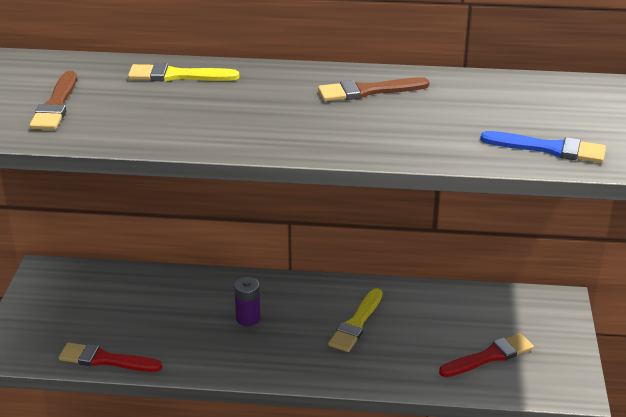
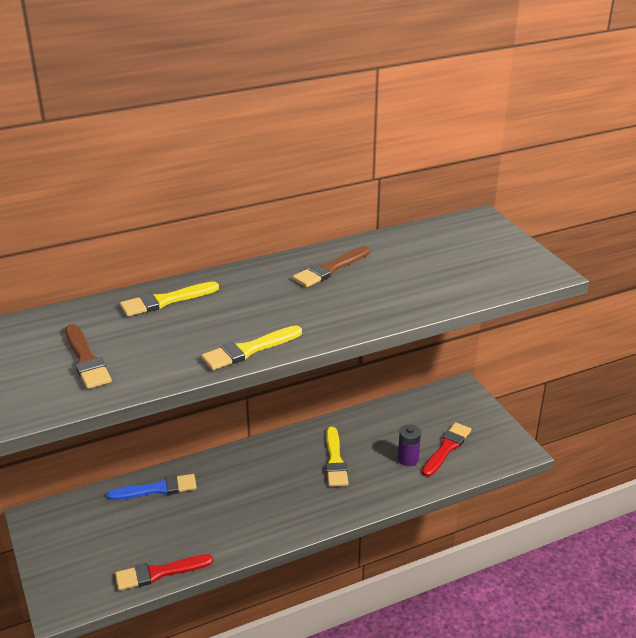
camera: 30 degrees left, 0 degrees up
purple battery [234,277,260,326] -> purple battery moved to [398,424,421,466]
blue brush [480,131,606,163] -> blue brush moved to [107,474,197,500]
none -> yellow brush [201,325,302,370]

